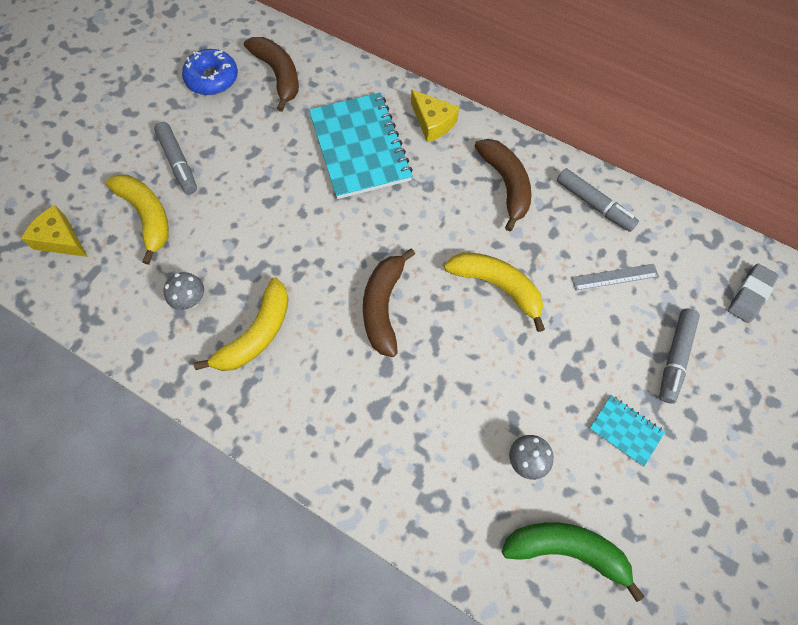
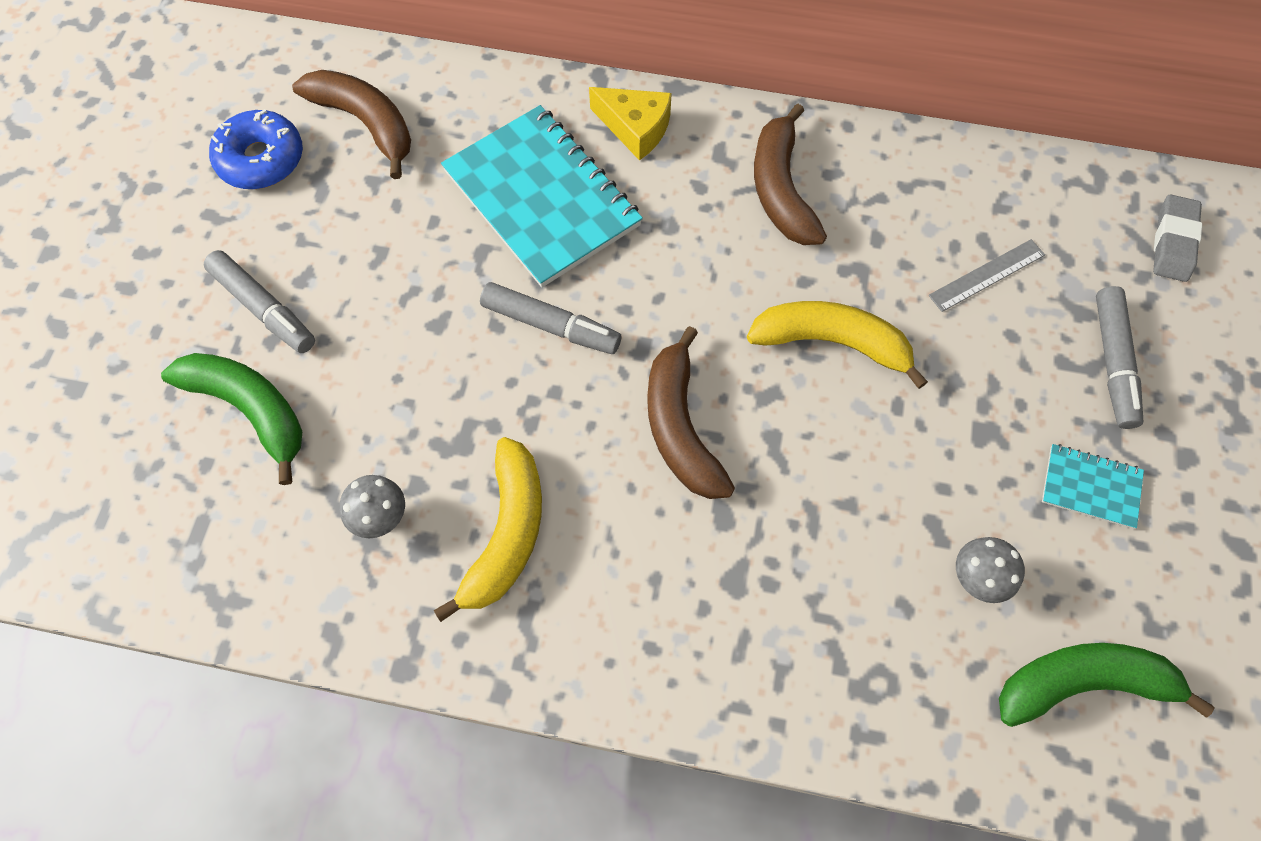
camera: 20 degrees left, 0 degrees up
yellow cheese [21,205,88,257] -> none
yellow banana [105,175,169,265] -> green banana [161,353,303,485]
brown banana [475,139,532,231] -> brown banana turned 150 degrees counterclockwise [754,104,827,245]
grey marker [557,168,639,232] -> grey marker moved to [480,282,622,354]

